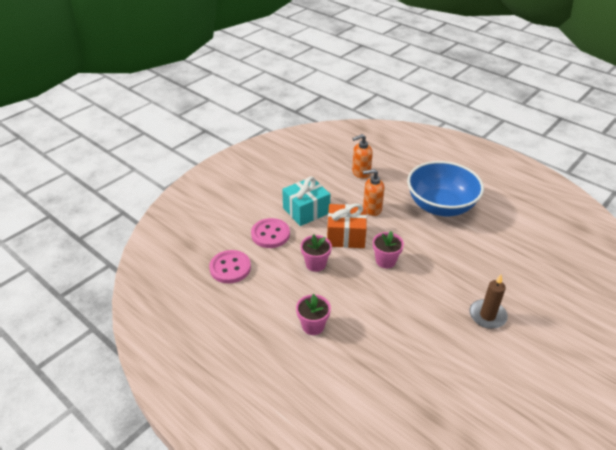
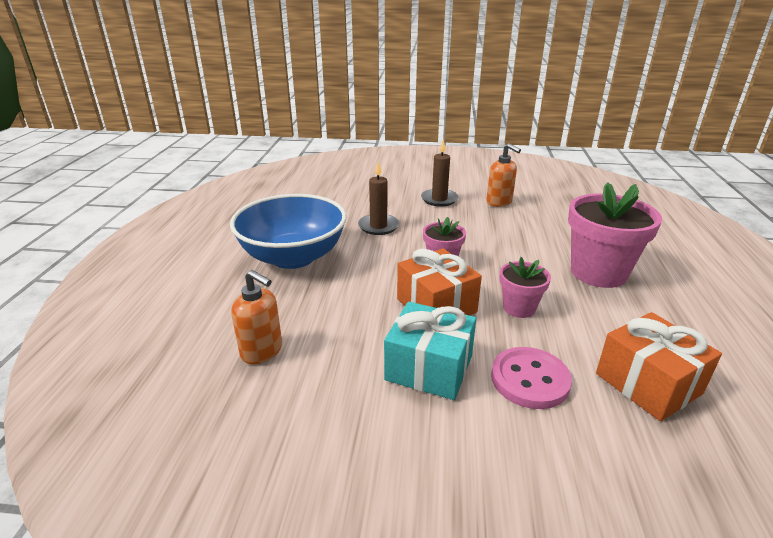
camera: 125 degrees left, 10 degrees down
pink button [209,250,251,283] -> orange gift [596,312,722,421]
pink flower pot [296,294,331,335] -> pink flower pot [568,182,662,288], size x1.86
orange soap dispenser [363,169,385,216] -> orange soap dispenser moved to [486,143,521,207]
none -> brown candle [358,162,399,235]

